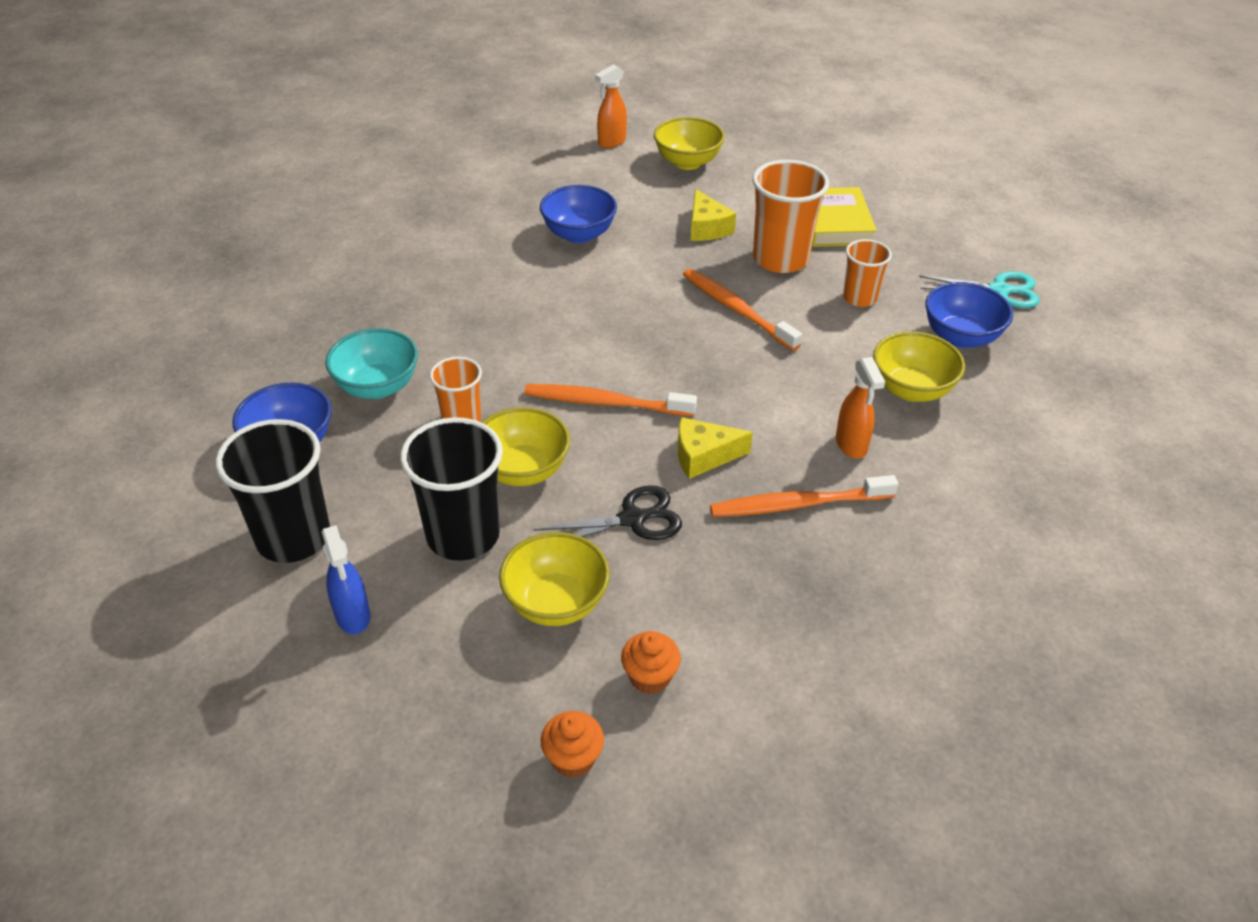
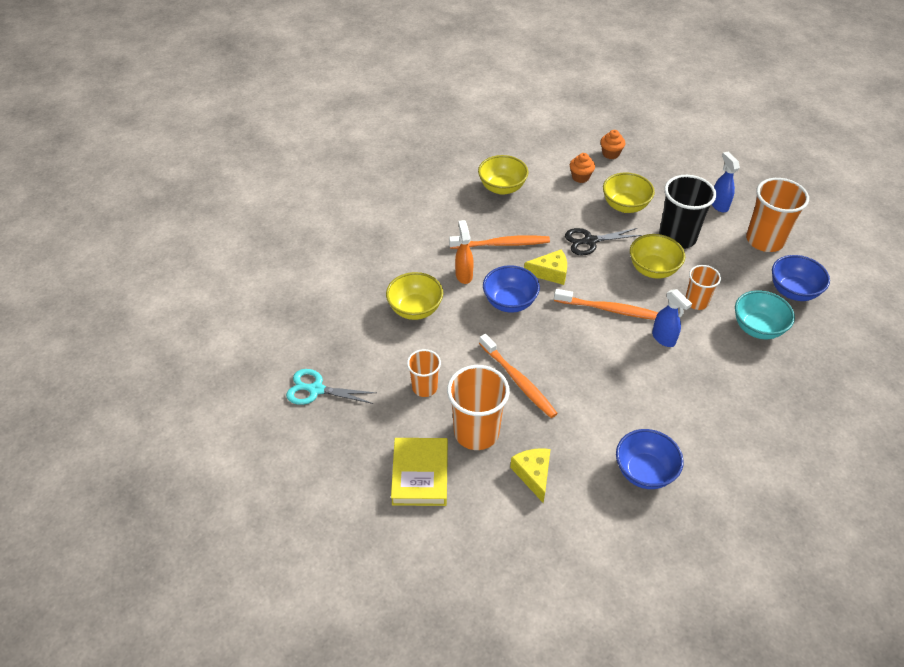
camera: 175 degrees left, 5 degrees up
black cup [215,419,330,563] -> orange cup [746,178,809,252]
orange spray bottle [595,64,627,148] -> none
yellow bowl [654,117,725,170] -> yellow bowl moved to [478,155,529,195]
blue bowl [925,282,1013,348] -> blue bowl moved to [483,265,540,313]
none -> blue spray bottle [652,289,692,347]

